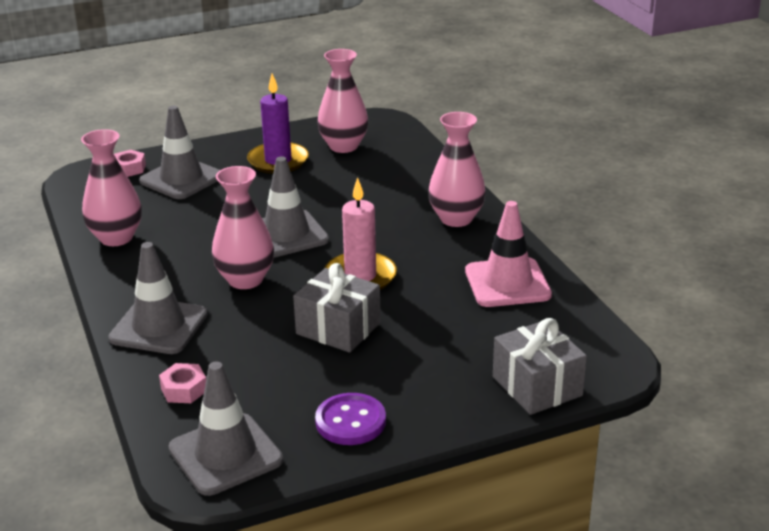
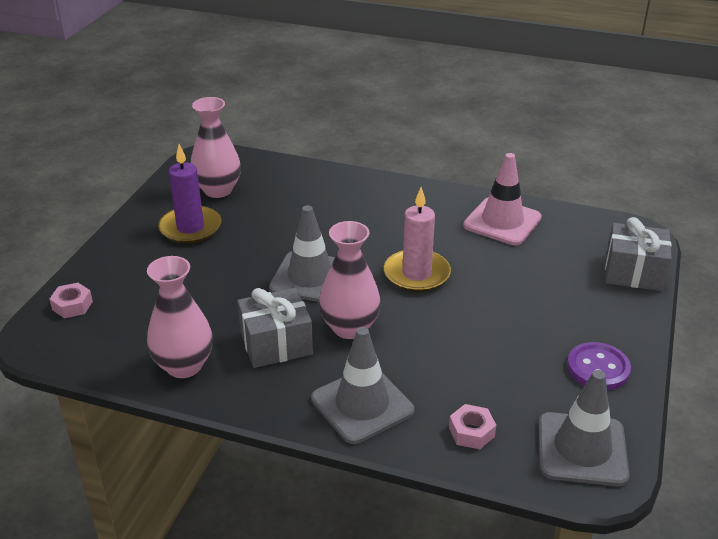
camera: 50 degrees left, 5 degrees up
grey traffic cone [139,106,220,199] -> none
grey gift [293,263,381,353] -> grey gift moved to [237,288,313,368]
pink vase [428,112,486,227] -> none

